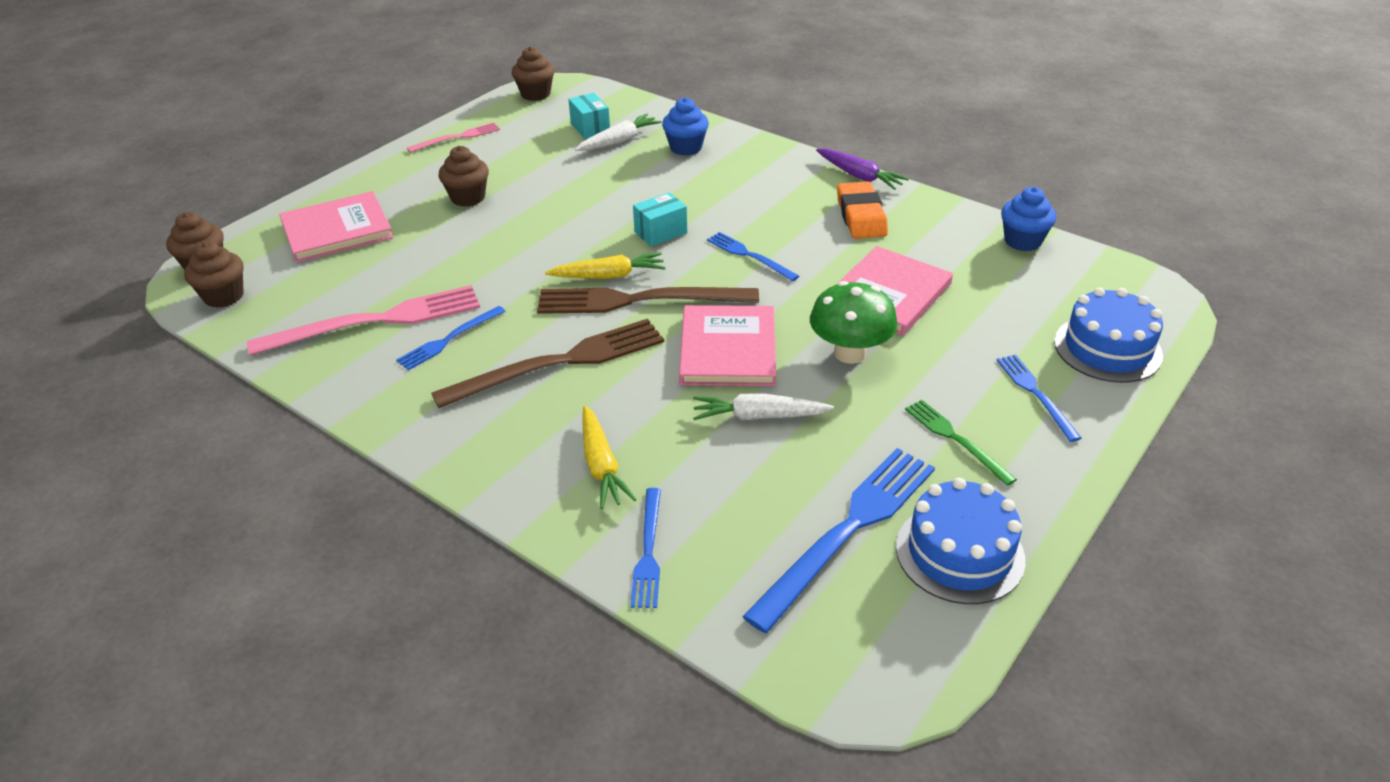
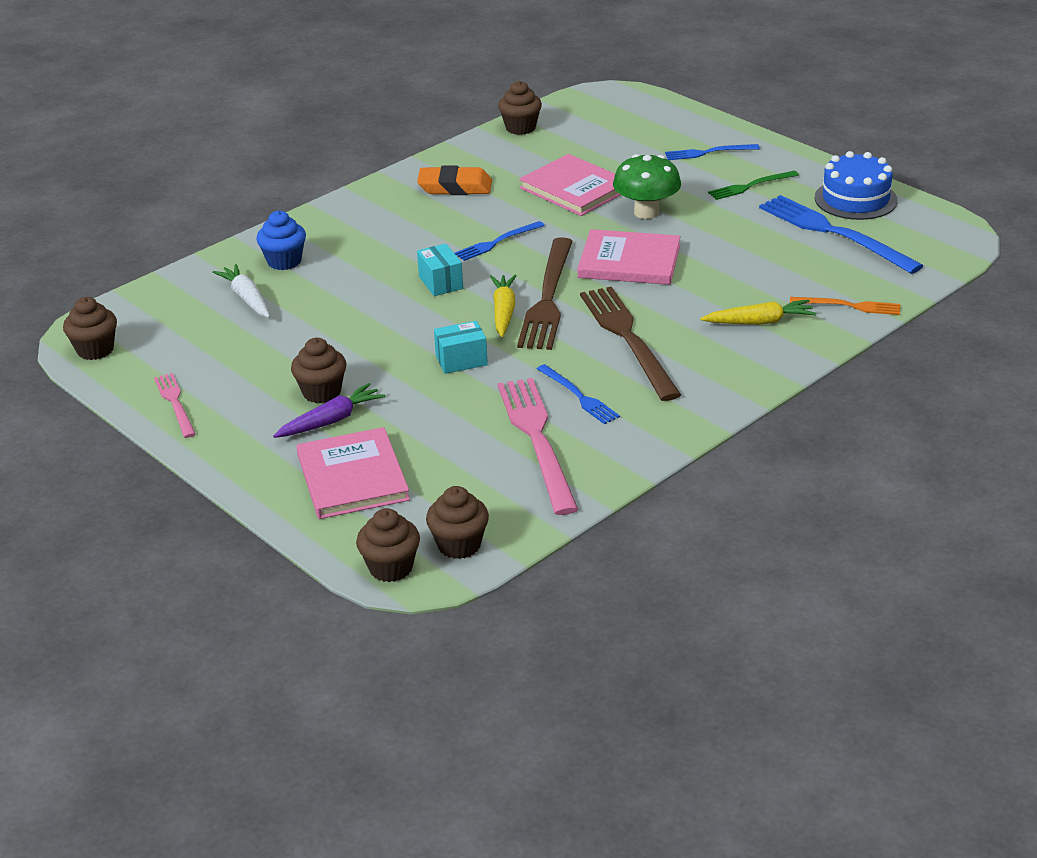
camera: 80 degrees left, 5 degrees down
turquoise box [568,93,610,139] -> turquoise box moved to [434,321,488,374]
blue fork [630,488,661,608] -> orange fork [790,297,900,315]
white carrot [693,393,834,420] -> none
purple carrot [816,149,909,190] -> purple carrot moved to [273,383,385,438]
blue cupcake [1001,187,1056,251] -> brown cupcake [498,81,542,135]
blue cake [1054,287,1163,383] -> none

